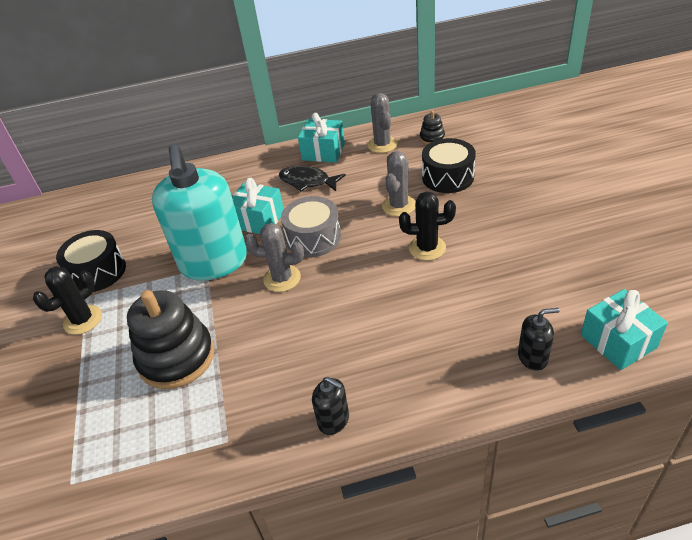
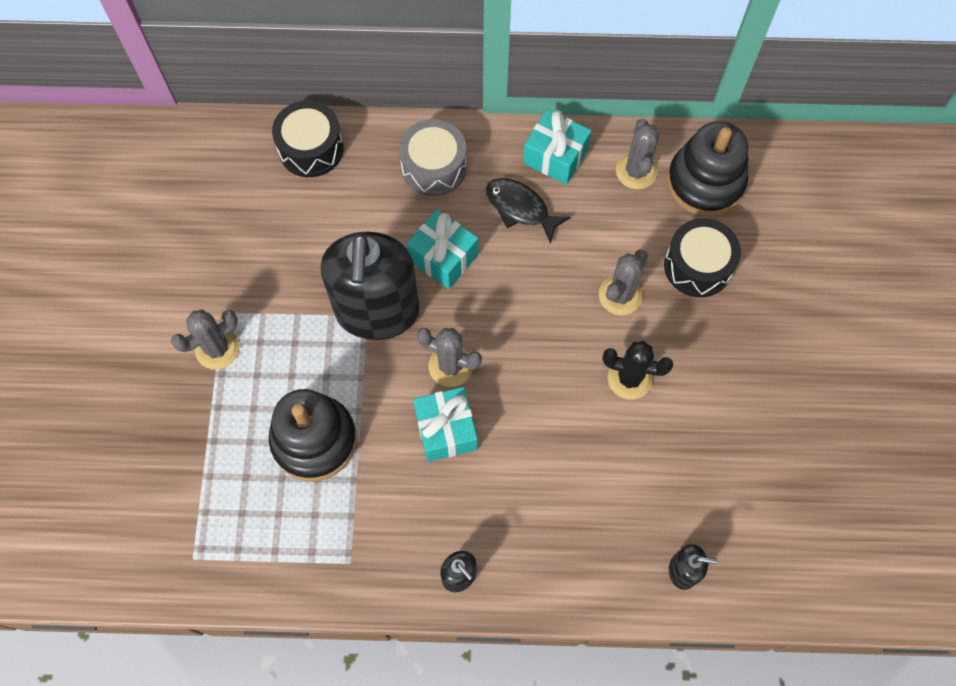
camera: 10 degrees right, 25 degrees up
black cactus [33,266,102,335] -> grey cactus [171,309,240,369]
black drum [56,230,126,292] -> black drum moved to [272,101,344,177]
turquoise soap dispenser [152,145,247,281] -> black soap dispenser [321,232,420,340]
grey drum [281,196,341,257] -> grey drum moved to [399,119,467,196]
black stacking toy [420,111,445,144] -> black stacking toy [667,121,748,217], size x2.24
turquoise gift [581,289,668,370] -> turquoise gift moved to [413,387,478,462]

